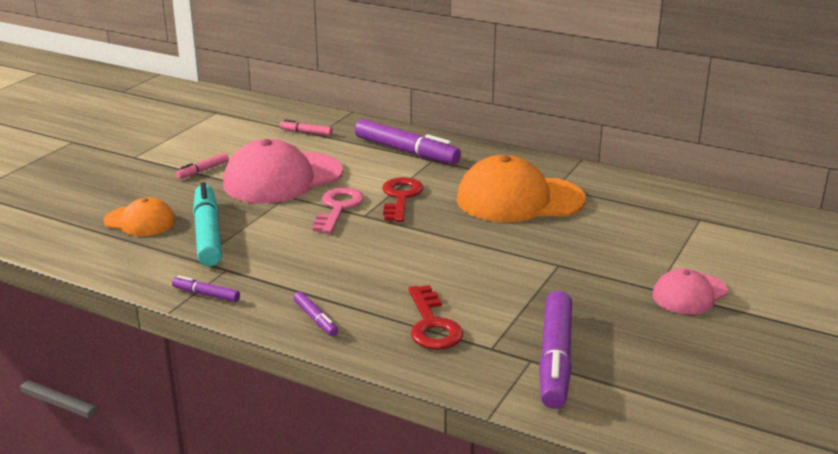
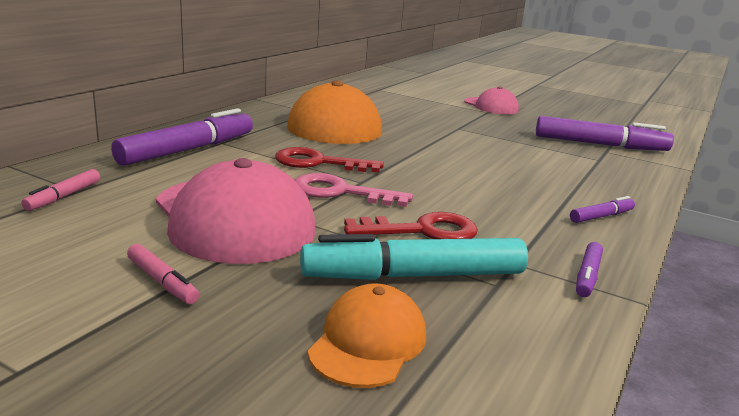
camera: 90 degrees left, 5 degrees down
red key [408,285,463,350] -> red key moved to [344,212,478,239]

